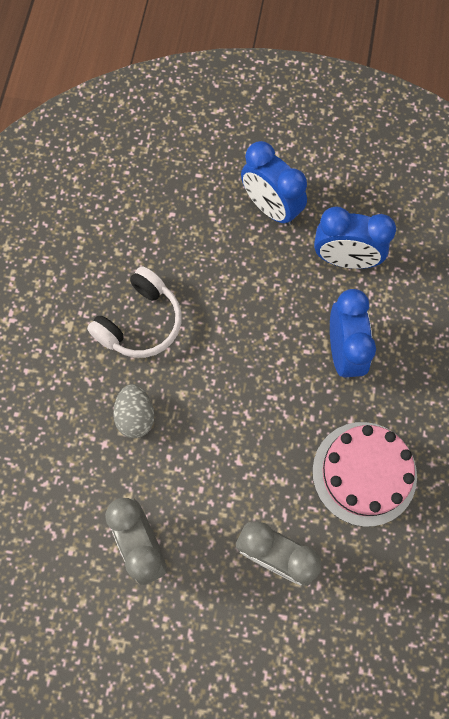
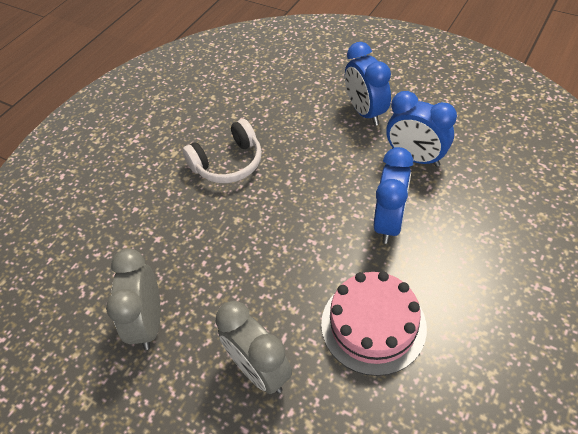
camera: 25 degrees right, 20 degrees down
grey egg [113,384,154,438] -> none

